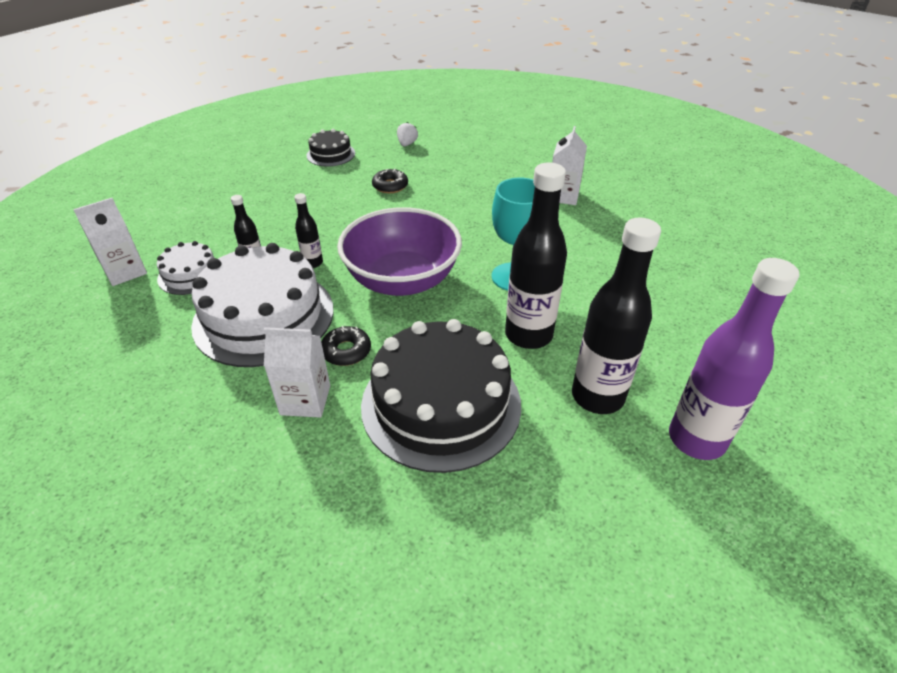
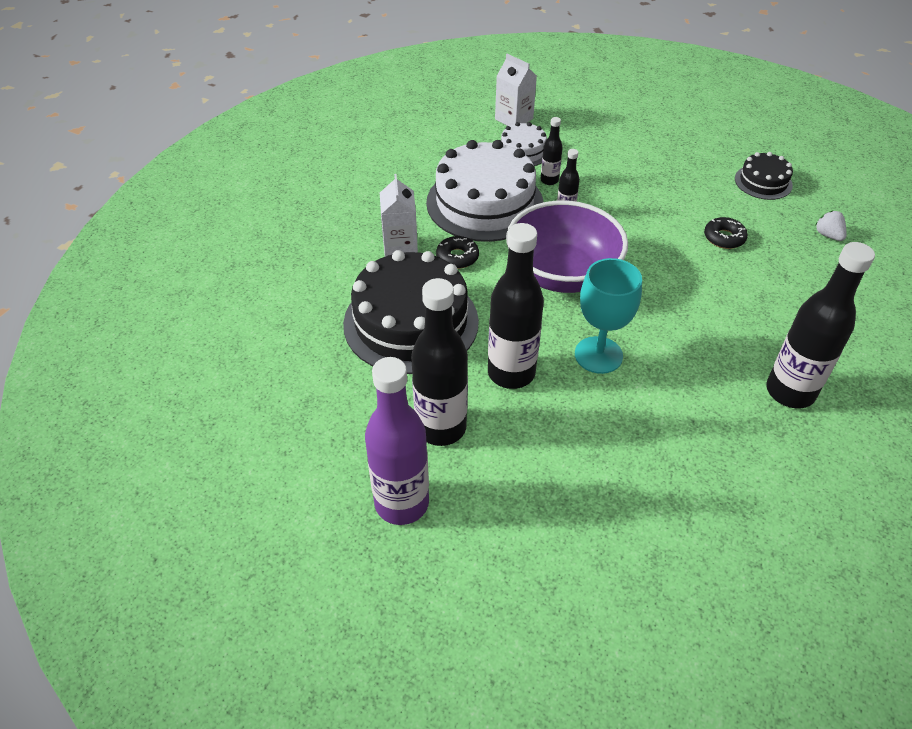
camera: 80 degrees right, 5 degrees up
white strawberry [397,122,418,146] -> white strawberry turned 120 degrees counterclockwise [815,211,846,241]
white carton [552,126,587,205] -> black bottle [766,242,875,408]

